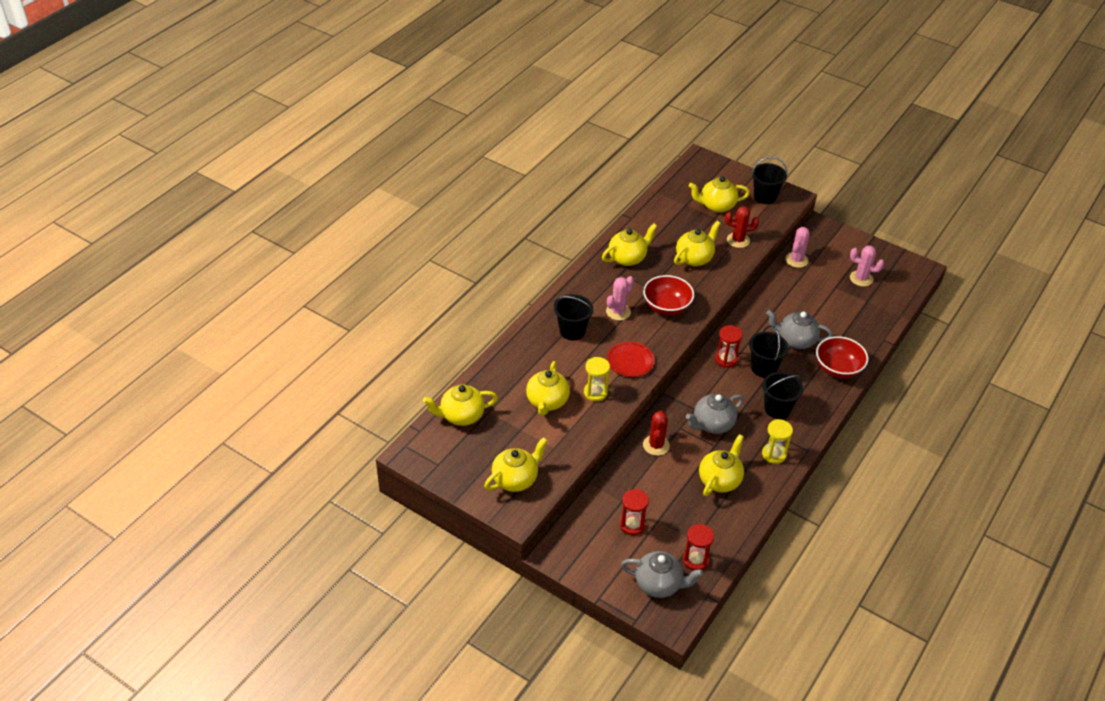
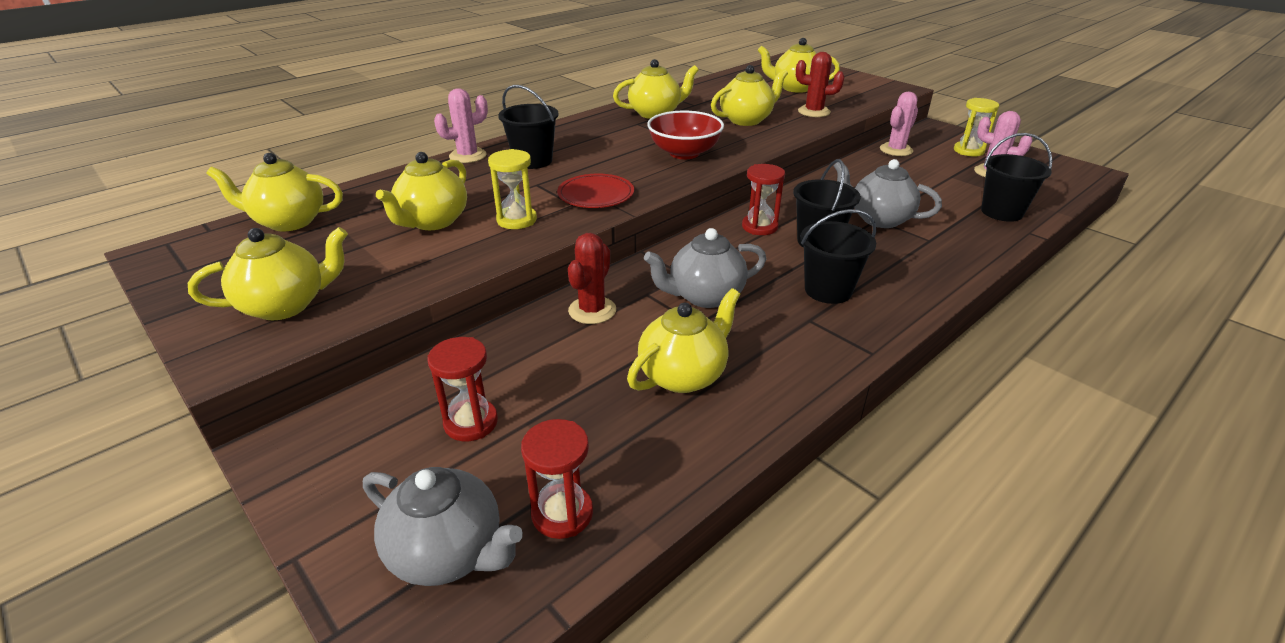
camera: 15 degrees right, 10 degrees down
pink cactus [606,276,634,321] -> pink cactus moved to [434,88,488,163]
black bucket [752,156,787,204] -> black bucket moved to [981,133,1052,222]
yellow hourglass [762,419,793,464] -> yellow hourglass moved to [954,98,1000,156]
red bowl [816,336,868,379] -> none

